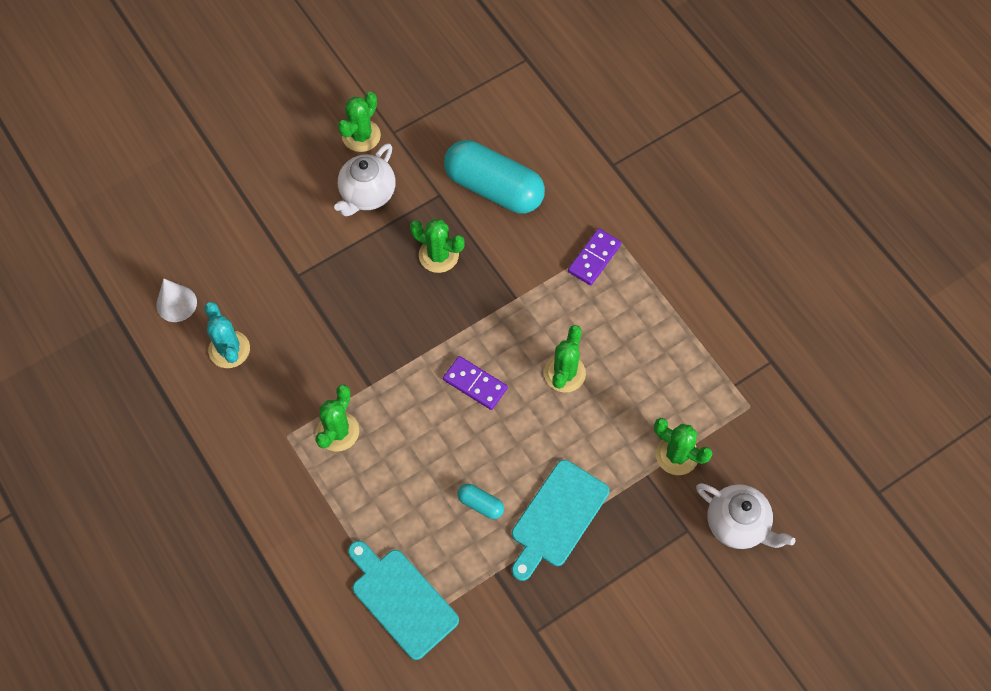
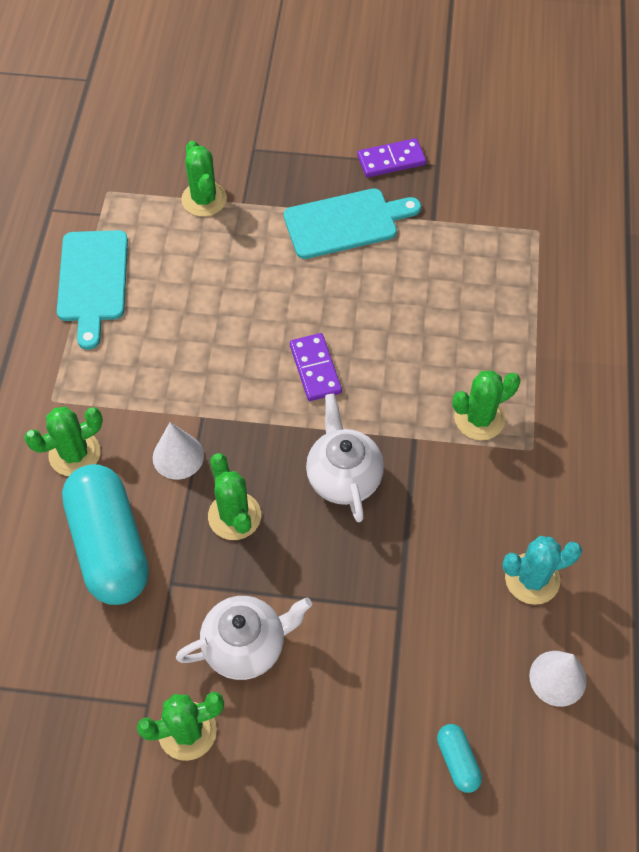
camera: 140 degrees left, 5 degrees down
turquoise cactus [205,302,250,368] -> turquoise cactus turned 60 degrees clockwise [502,536,582,605]
turquoise cutting board [348,541,459,660] -> turquoise cutting board moved to [57,230,128,350]
turquoise capsule [457,484,504,519] -> turquoise capsule moved to [437,724,482,793]
green cactus [544,325,586,392] -> green cactus moved to [24,407,103,476]
purple domino [568,228,622,285] -> purple domino moved to [357,138,426,177]
white teapot [696,483,796,549] -> white teapot moved to [306,394,384,522]
none -> white cone [153,422,204,480]

